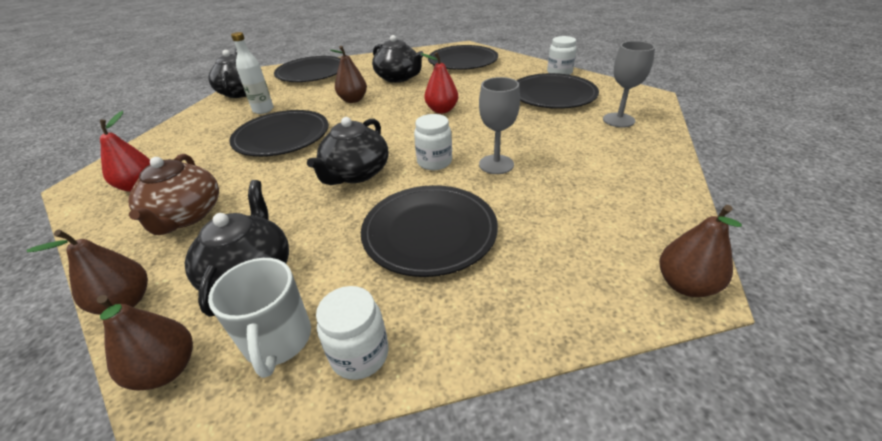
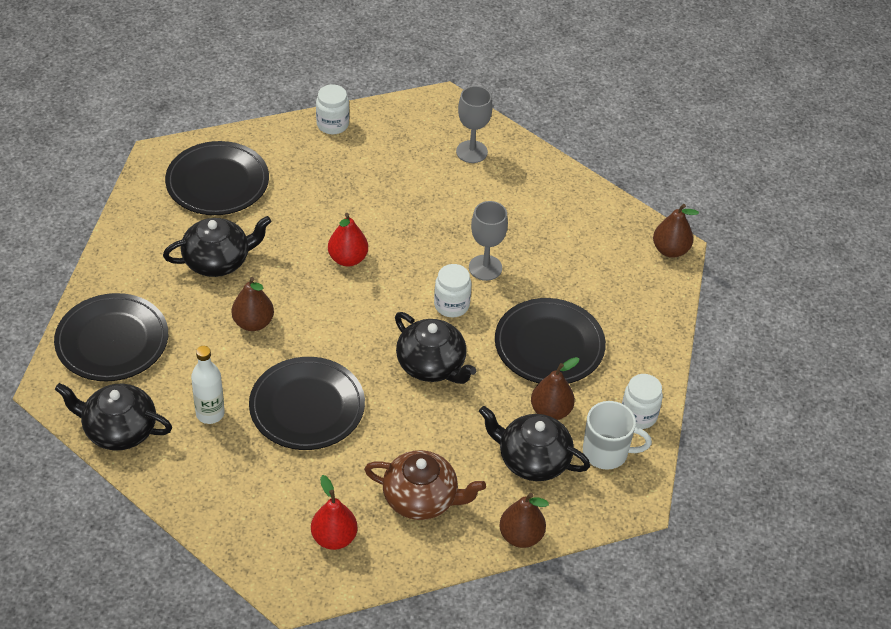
camera: 70 degrees left, 10 degrees up
brown pear [97,295,193,390] -> brown pear moved to [531,357,579,420]
black plate [517,73,599,109] -> none

